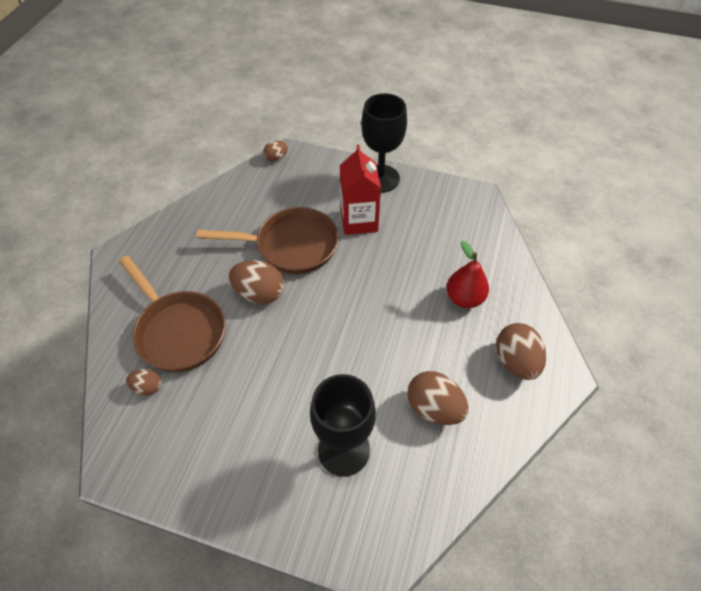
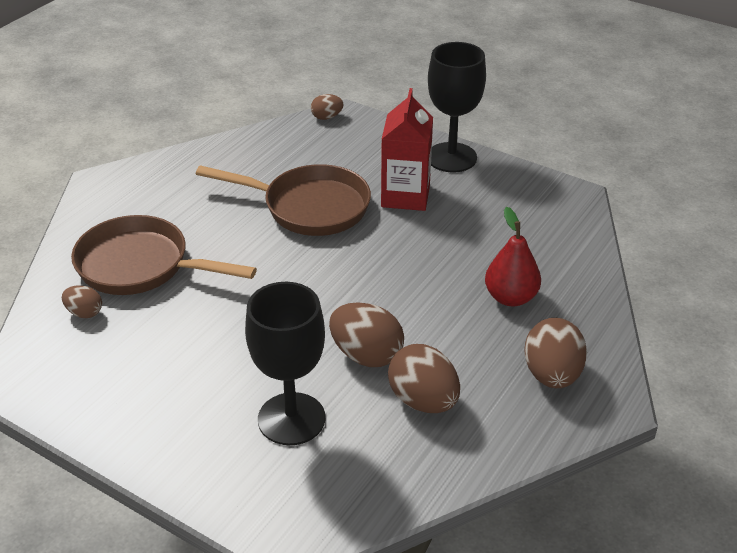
camera: 15 degrees right, 15 degrees down
brown pan [119,256,225,372] -> brown pan turned 135 degrees clockwise [71,215,257,295]
brown egg [229,260,284,304] -> brown egg moved to [329,303,404,367]

